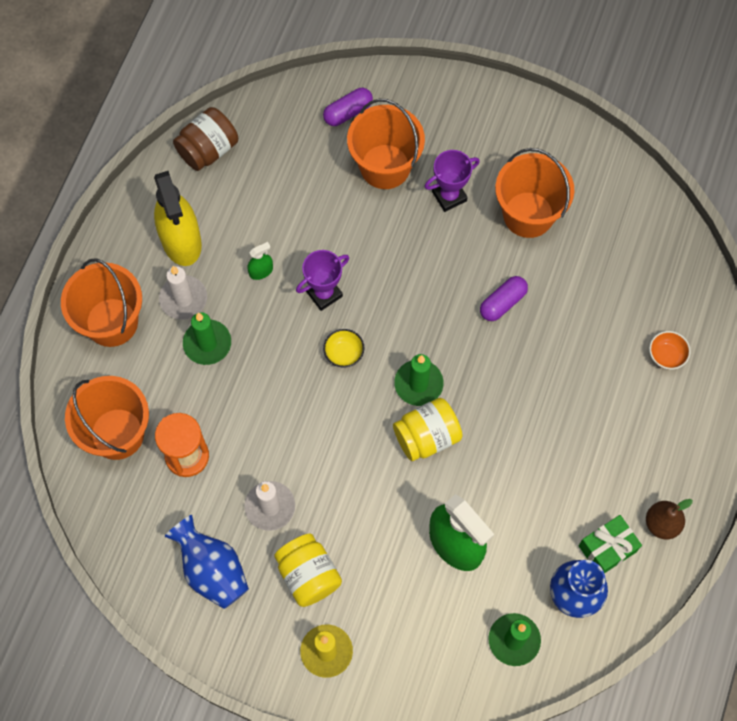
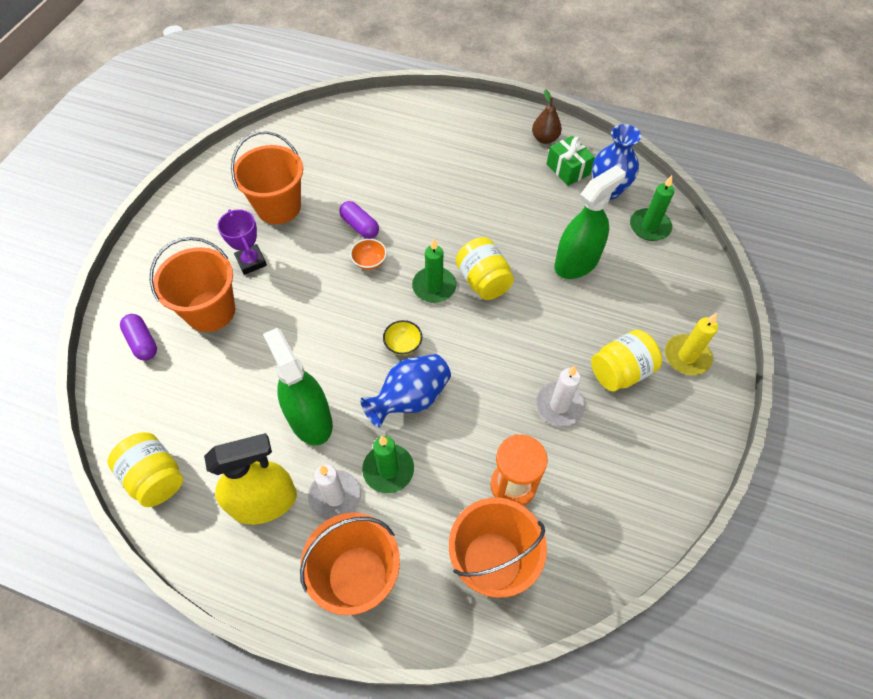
camera: 90 degrees left, 10 degrees down
blue vase [164,515,249,609] -> blue vase moved to [360,354,451,428]
brown jar [173,107,238,171] -> yellow jar [108,432,183,507]
green spray bottle [248,242,273,280] -> green spray bottle [263,328,333,445], size x2.35
purple trophy [296,250,349,311] -> none
orange bowl [649,331,691,370] -> orange bowl moved to [350,239,387,270]

